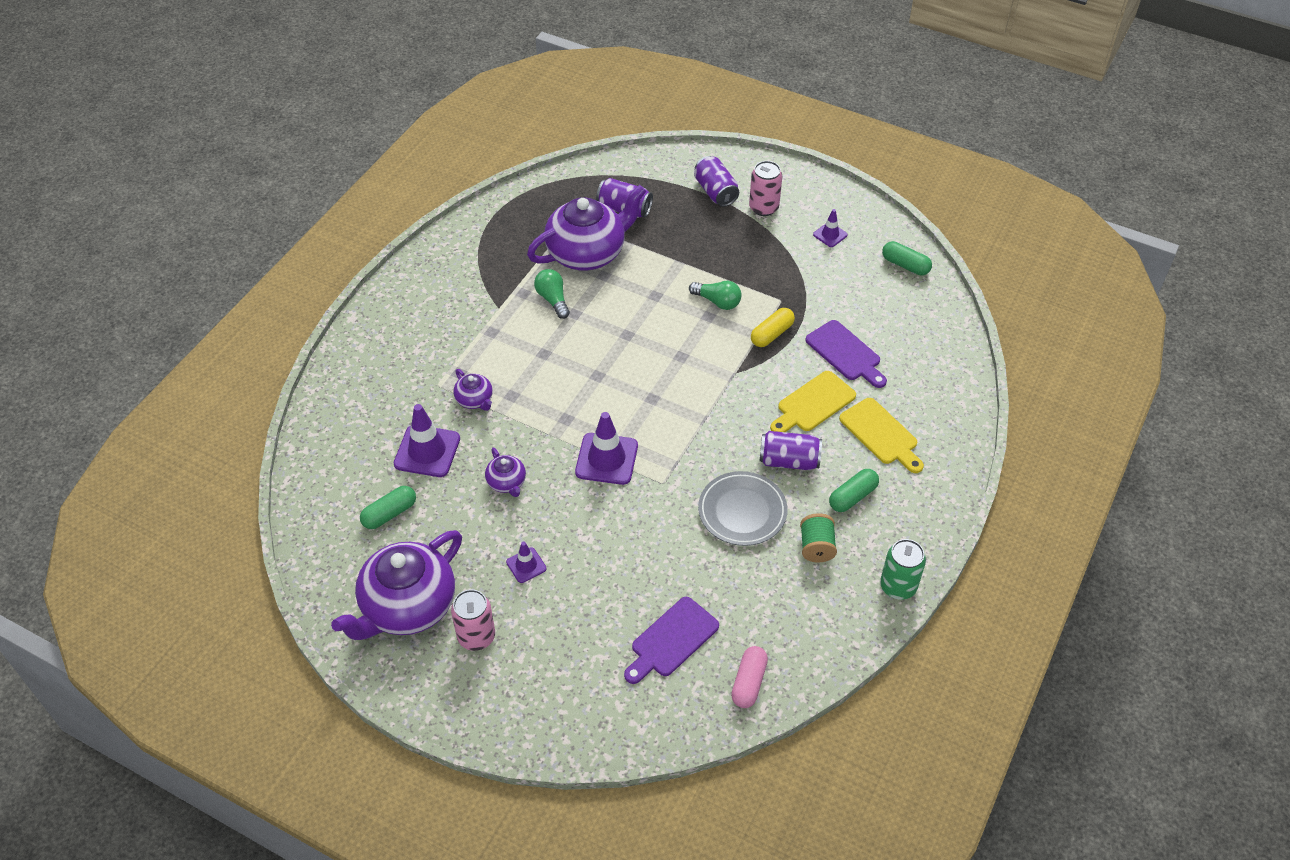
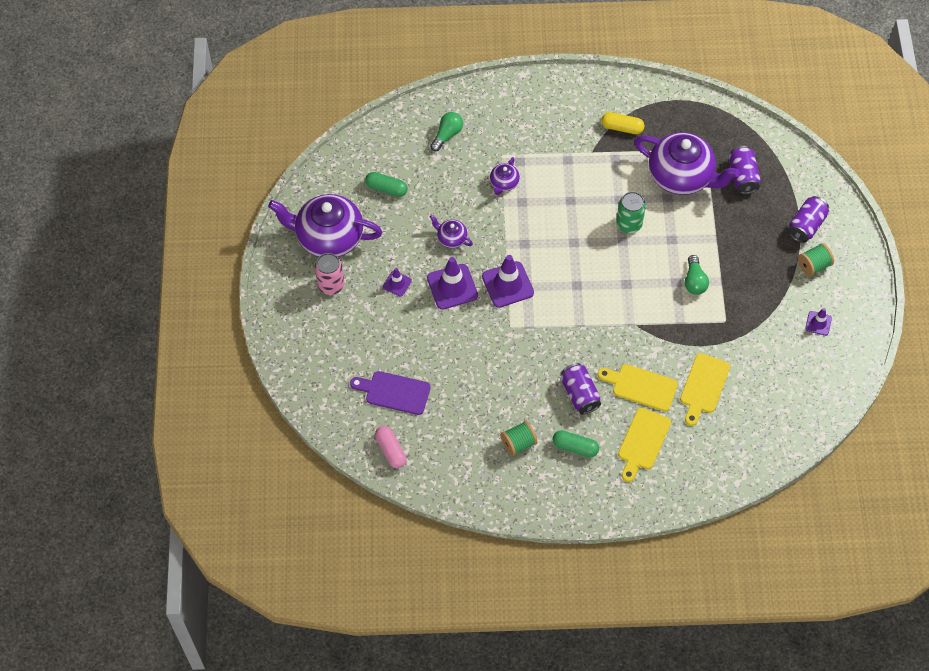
camera: 60 degrees right, 10 degrees up
purple traffic cone [394,404,460,477] -> purple traffic cone moved to [427,257,478,310]
purple teapot [485,448,526,497] -> purple teapot turned 90 degrees clockwise [430,215,473,248]
green light bulb [534,269,570,319] -> green light bulb moved to [430,112,463,151]
grey plate [698,471,788,546] -> none
pink capsule [731,646,768,708] -> pink capsule turned 75 degrees clockwise [375,426,406,468]
pink can [749,161,782,216] -> green spool [798,243,834,276]
yellow capsule [751,308,795,347] -> yellow capsule moved to [601,112,644,134]
purple cutting board [806,320,887,388] -> yellow cutting board [680,353,730,426]
green can [880,539,926,600] -> green can moved to [616,191,646,233]
green capsule [882,241,932,275] -> none

